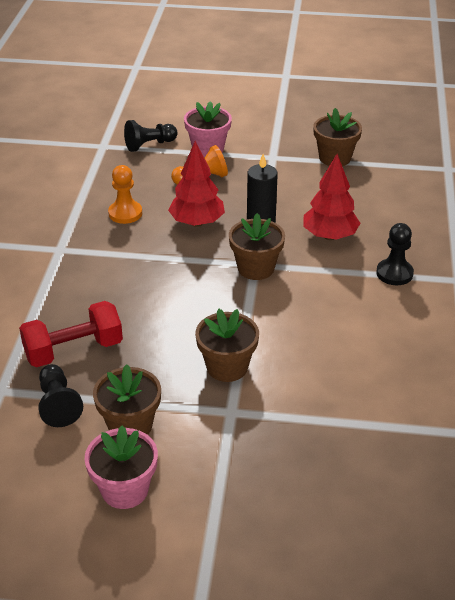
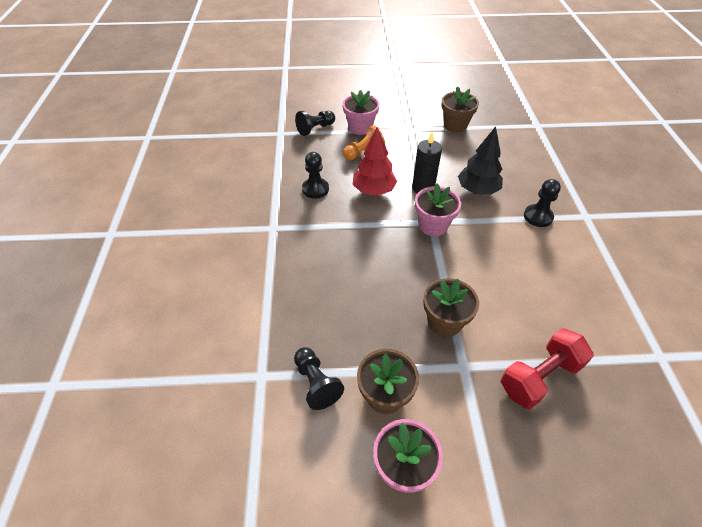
camera: 10 degrees left, 10 degrees up
red dumbbell [19,301,123,367] -> red dumbbell moved to [501,328,594,409]
orange pawn [108,165,142,224] -> black pawn [302,152,329,199]
brown flower pot [229,213,285,280] -> pink flower pot [415,184,461,236]
red tree [303,154,361,240] -> black tree [458,126,503,195]

